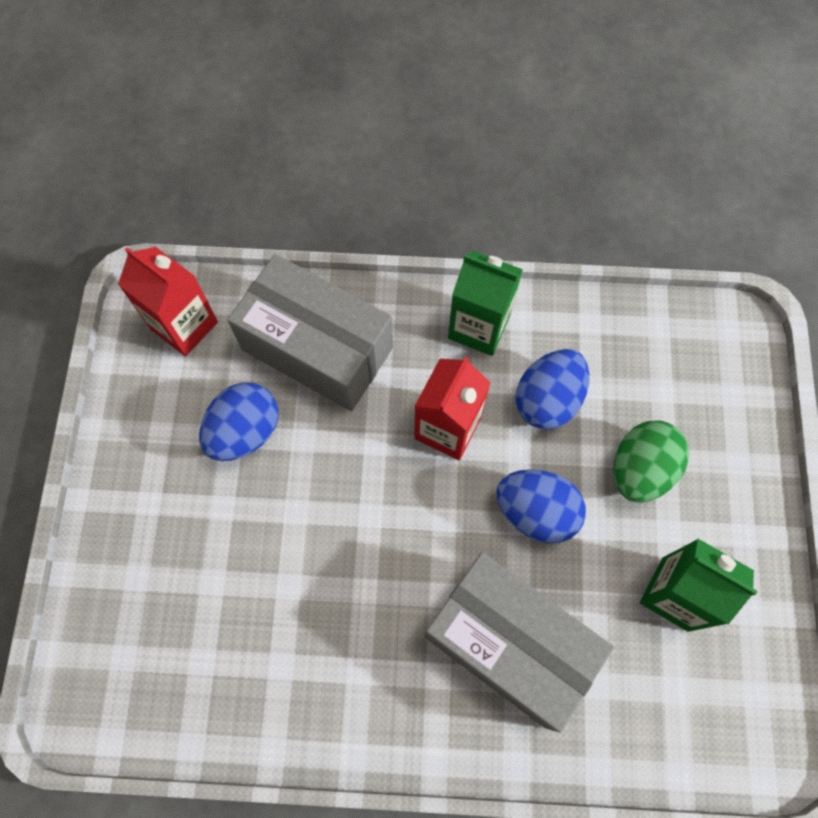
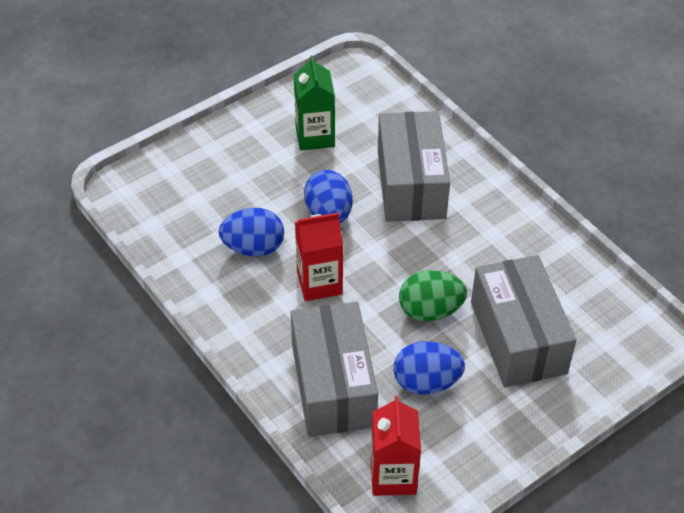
camera: 130 degrees left, 20 degrees down
green carton [448,251,523,356] -> none
green egg [614,420,689,503] -> green egg moved to [399,270,467,322]
none -> grey box [471,255,576,387]

